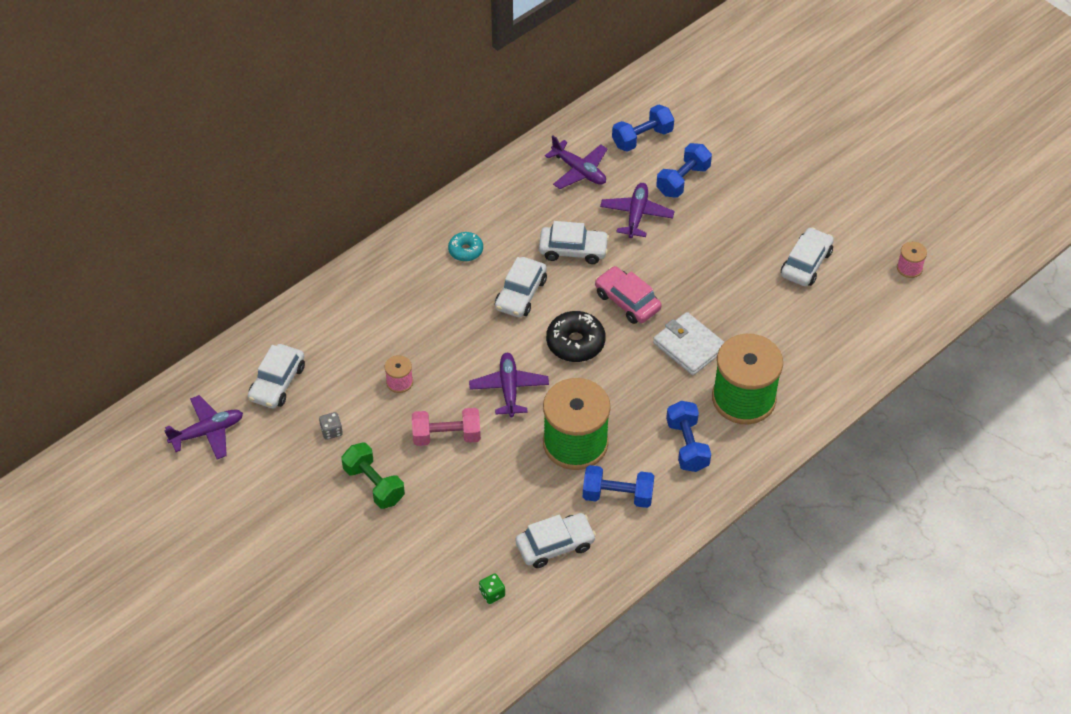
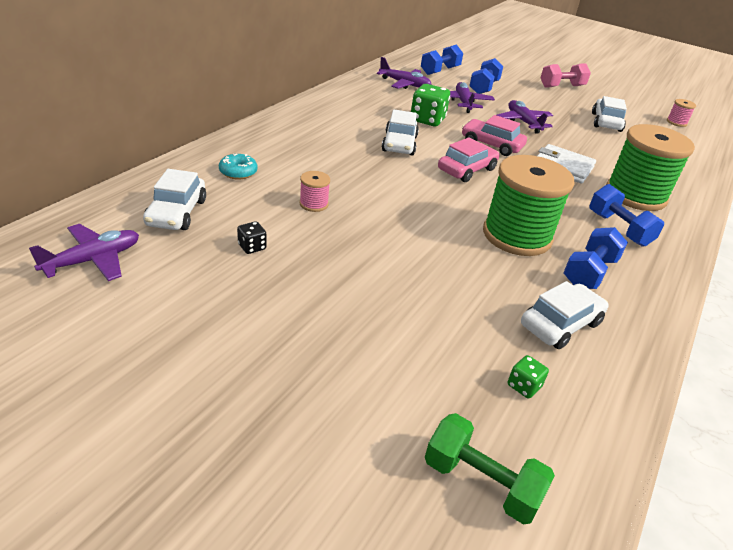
camera: 20 degrees left, 15 degrees down
grey dice [319,412,343,440] -> black dice [237,221,267,254]
green dumbbell [341,443,405,509] -> green dumbbell moved to [425,413,555,524]
pink dumbbell [412,408,481,446] -> pink dumbbell moved to [541,63,591,88]
turquoise donut [448,232,483,261] -> turquoise donut moved to [219,154,257,180]
purple plane [469,353,549,417] -> purple plane moved to [497,100,553,134]
white car [539,221,609,264] -> green dice [411,84,450,126]
black donut [546,311,606,362] -> pink car [438,137,499,182]
blue dumbbell [583,465,654,508] -> blue dumbbell turned 45 degrees counterclockwise [564,227,628,289]

